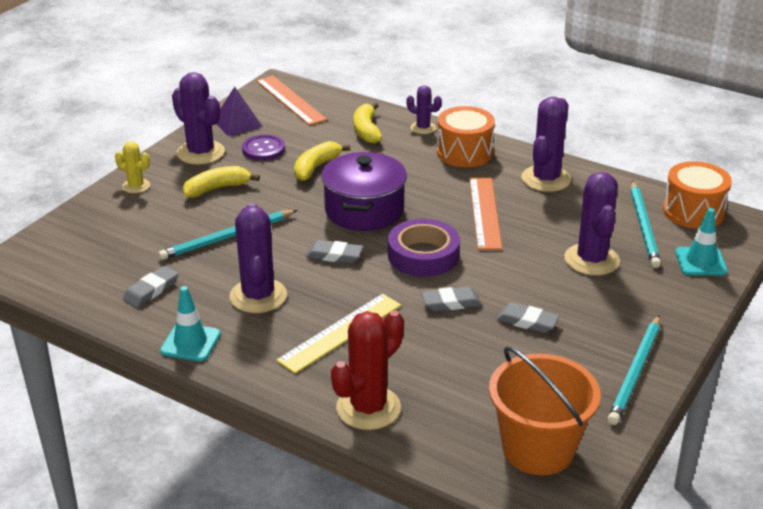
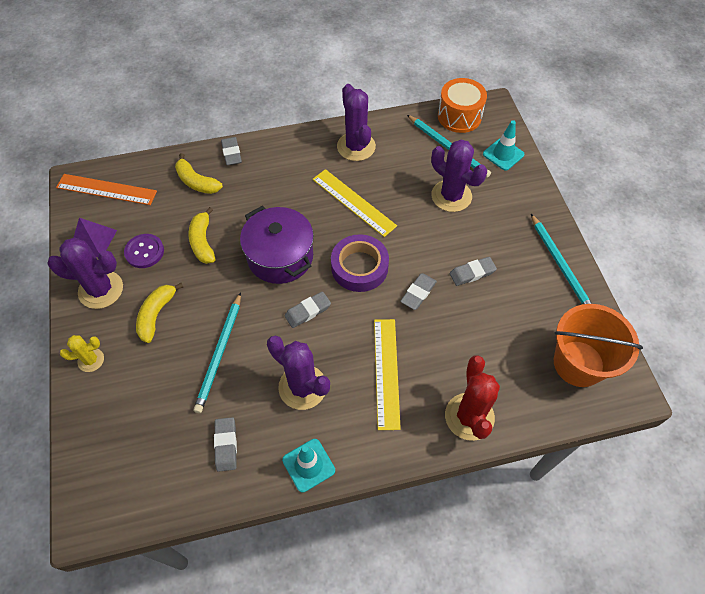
camera: 45 degrees left, 25 degrees up
purple cactus [406,85,442,134] -> grey eraser [221,137,242,165]
orange drum [437,106,495,167] -> none
orange ruler [469,178,502,250] -> yellow ruler [313,169,397,237]

